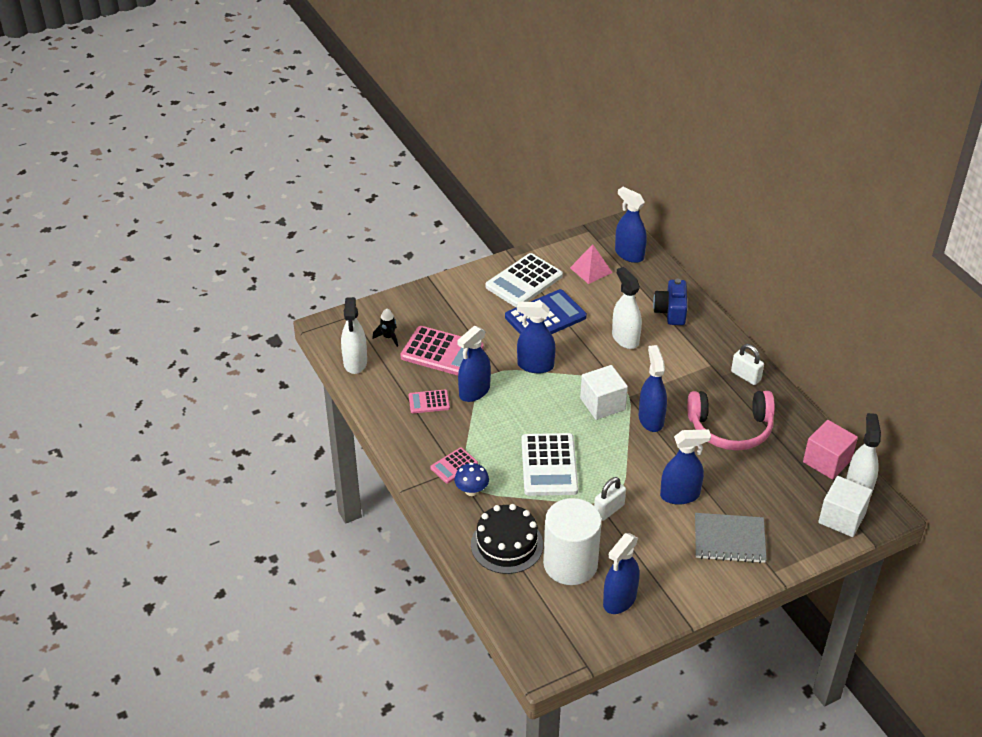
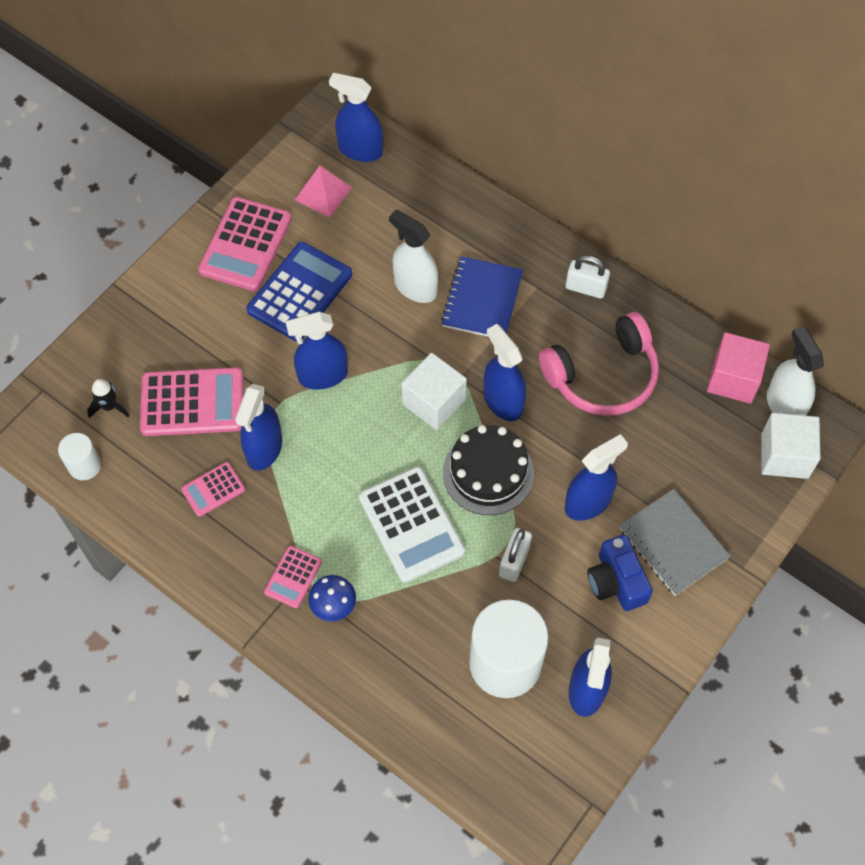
camera: 25 degrees left, 20 degrees up
white spray bottle [341,297,367,374] -> white cylinder [58,433,101,480]
black cake [471,504,543,574] -> black cake moved to [443,425,534,515]
white calculator [485,253,563,307] -> pink calculator [198,197,292,291]
blue camera [653,279,687,325] -> blue camera moved to [587,535,653,611]
grey notebook [695,513,767,563] -> grey notebook turned 75 degrees clockwise [619,489,731,596]
none -> blue notebook [441,256,523,337]

